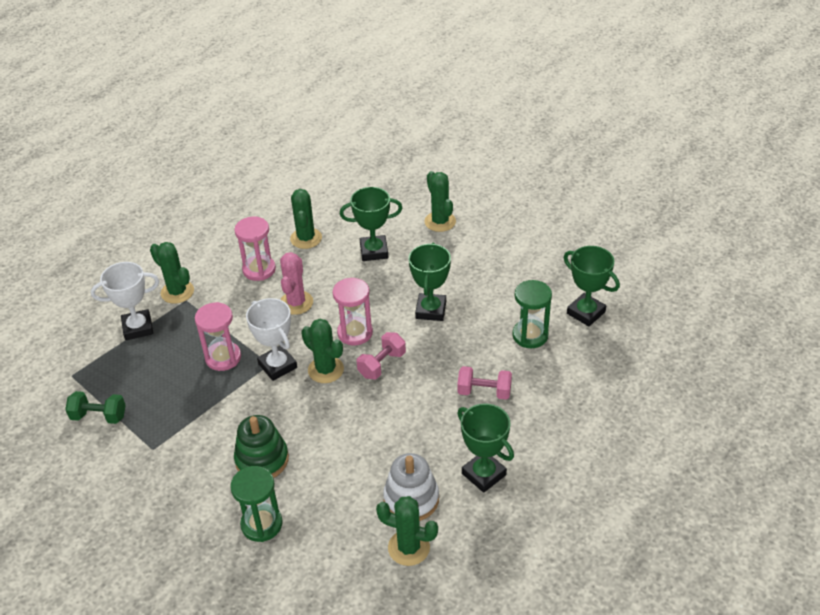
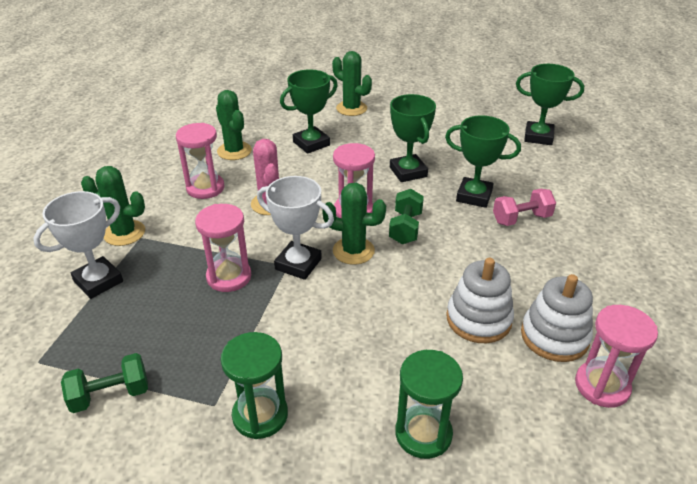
camera: 30 degrees left, 5 degrees down
green stacking toy [234,415,289,478] -> none
pink dumbbell [357,332,406,379] -> green dumbbell [389,189,424,244]
green cactus [376,496,438,566] -> pink hourglass [575,305,658,408]
green trophy [457,404,514,493] -> green trophy moved to [445,116,521,208]
green hourglass [512,280,552,348] -> green hourglass moved to [221,332,288,439]
none -> white stacking toy [446,258,514,343]

